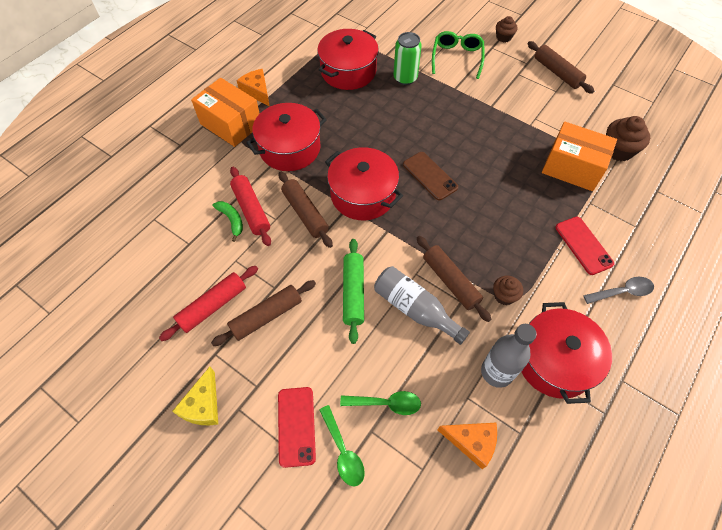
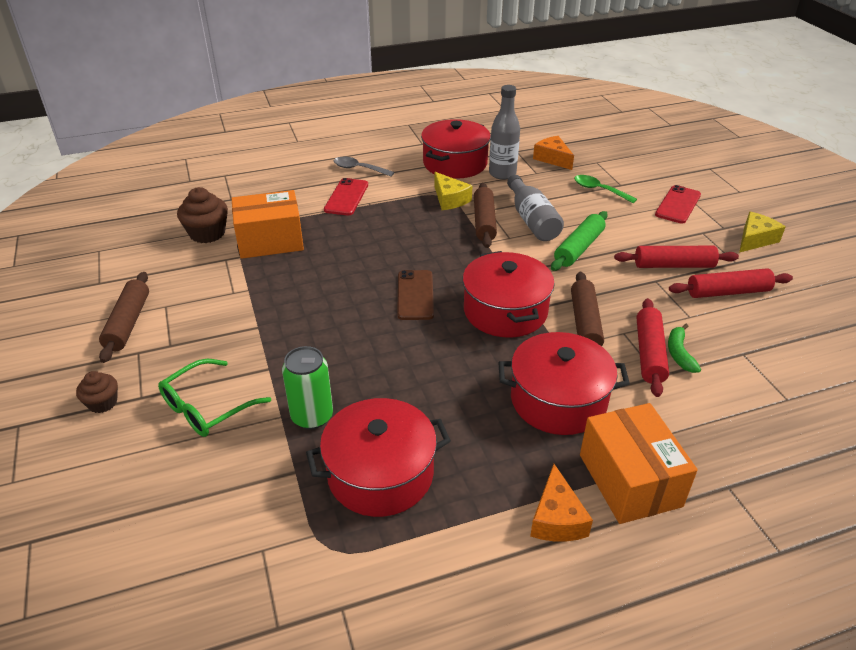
camera: 145 degrees left, 20 degrees down
brown rolling pin [211,280,316,346] -> red rolling pin [614,246,739,268]
green spoon [319,405,365,487] -> none
brown cupcake [493,276,523,305] -> yellow cheese [434,172,472,210]
orange box [542,121,617,191] -> orange box turned 75 degrees counterclockwise [231,190,304,259]

